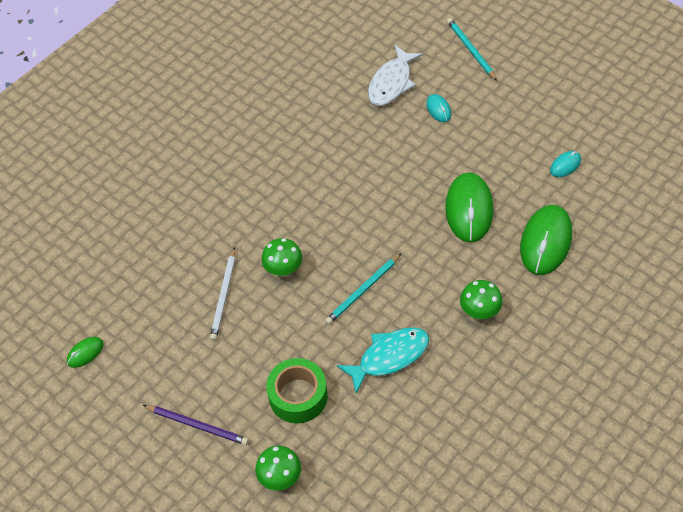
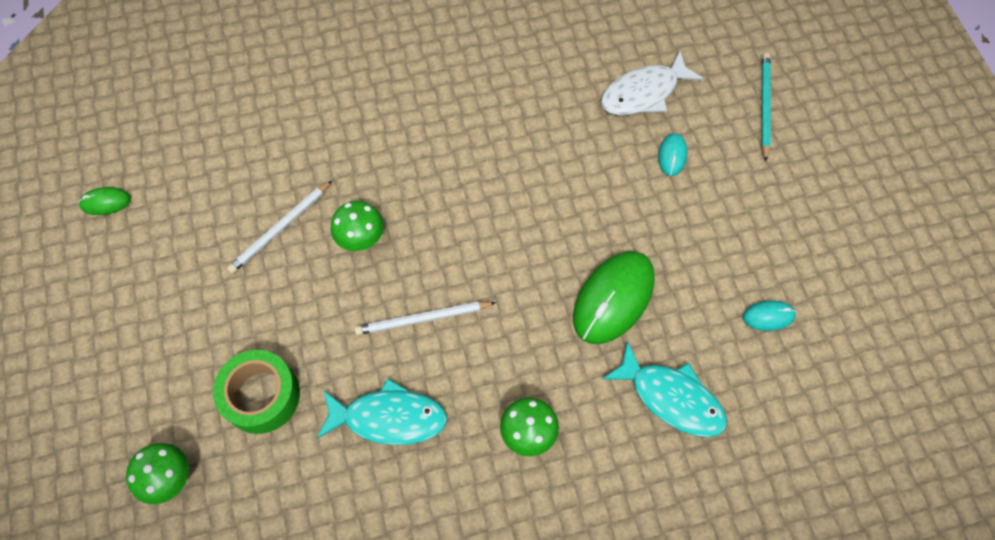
camera: 30 degrees right, 10 degrees up
purple pencil [143,405,249,445] -> none
turquoise pencil [325,254,401,325] -> white pencil [355,302,496,335]
green mouse [520,205,572,275] -> turquoise fish [602,341,727,437]

